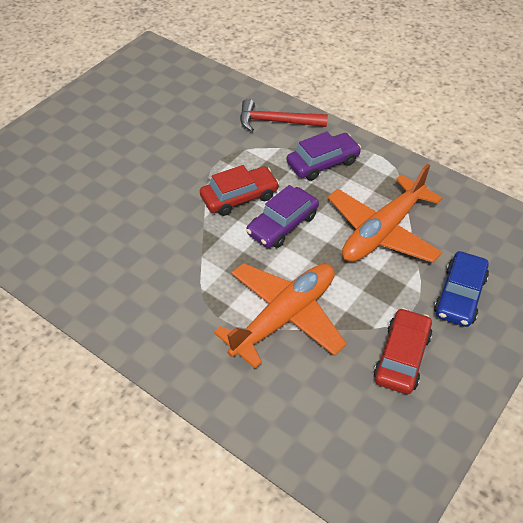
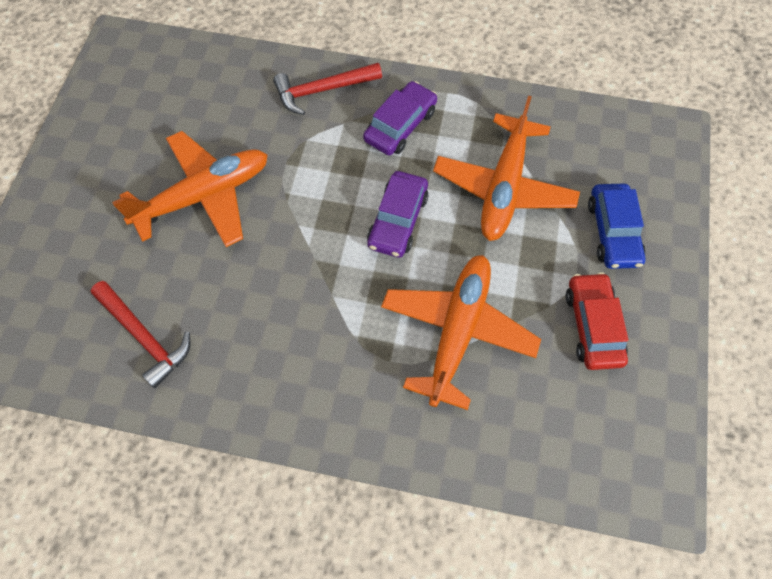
camera: 25 degrees left, 15 degrees up
red car [200,165,279,216] -> none
none -> red hammer [90,281,190,388]
none -> orange plane [112,131,268,247]

